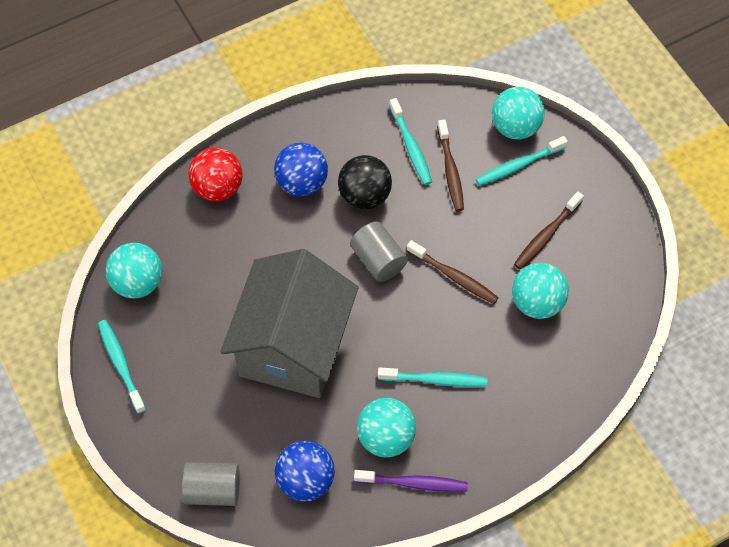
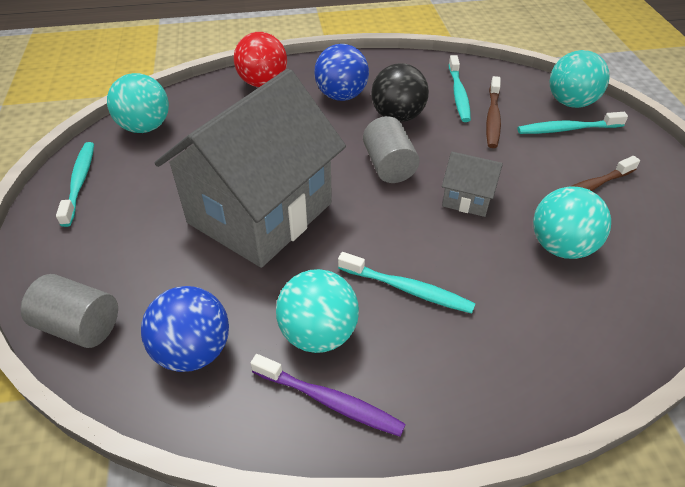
camera: 20 degrees right, 15 degrees down
brown toothbrush [407,240,499,304] -> grey house [442,152,503,217]

